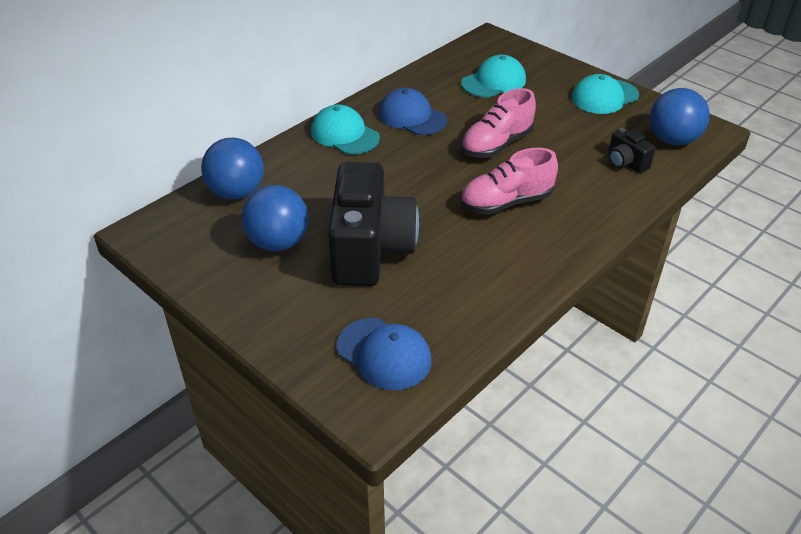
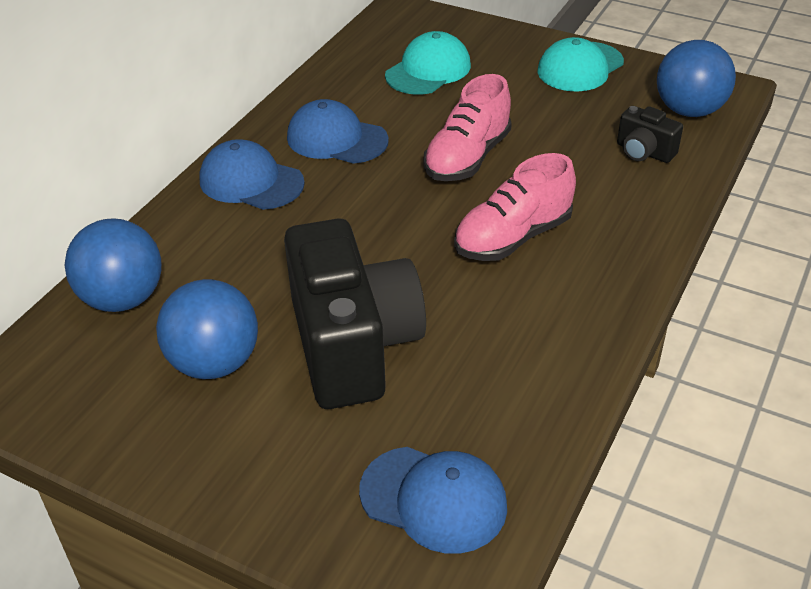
camera: 15 degrees left, 0 degrees up
turquoise cap [311,104,380,155] -> blue cap [199,139,305,210]

